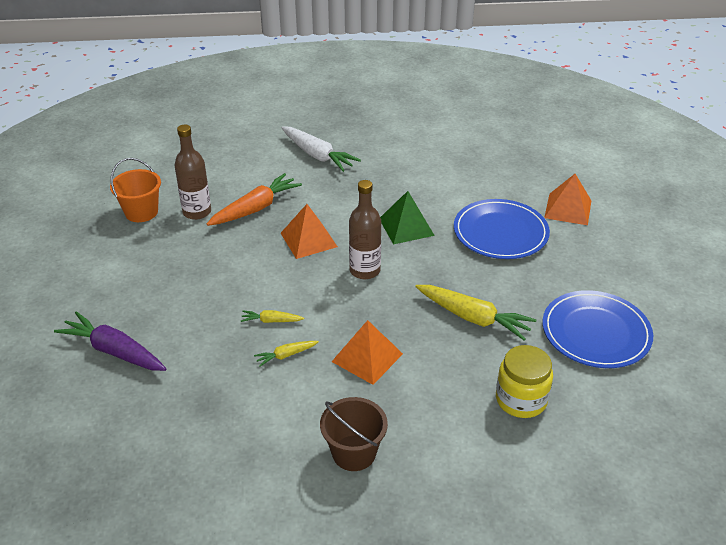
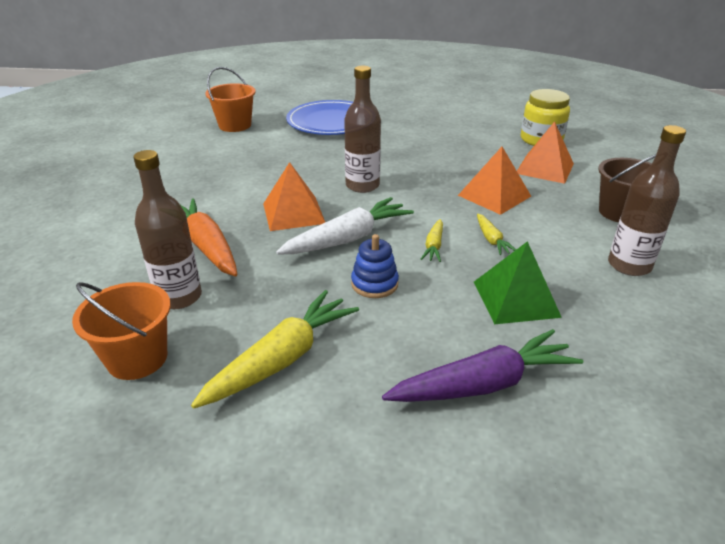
camera: 80 degrees left, 5 degrees down
purple carrot [54,311,167,371] -> purple carrot turned 150 degrees counterclockwise [382,329,583,402]
white carrot [282,126,361,172] -> white carrot moved to [276,197,414,255]
green pyramid [380,191,435,244] -> green pyramid moved to [474,241,562,324]
yellow carrot [415,285,537,341] -> yellow carrot moved to [191,290,359,409]
blue plate [542,290,653,368] -> none
orange pyramid [544,174,592,225] -> orange pyramid moved to [517,121,574,184]
none -> orange bucket [205,67,256,132]
none -> blue stacking toy [351,234,399,298]
none -> brown bottle [608,125,686,276]

